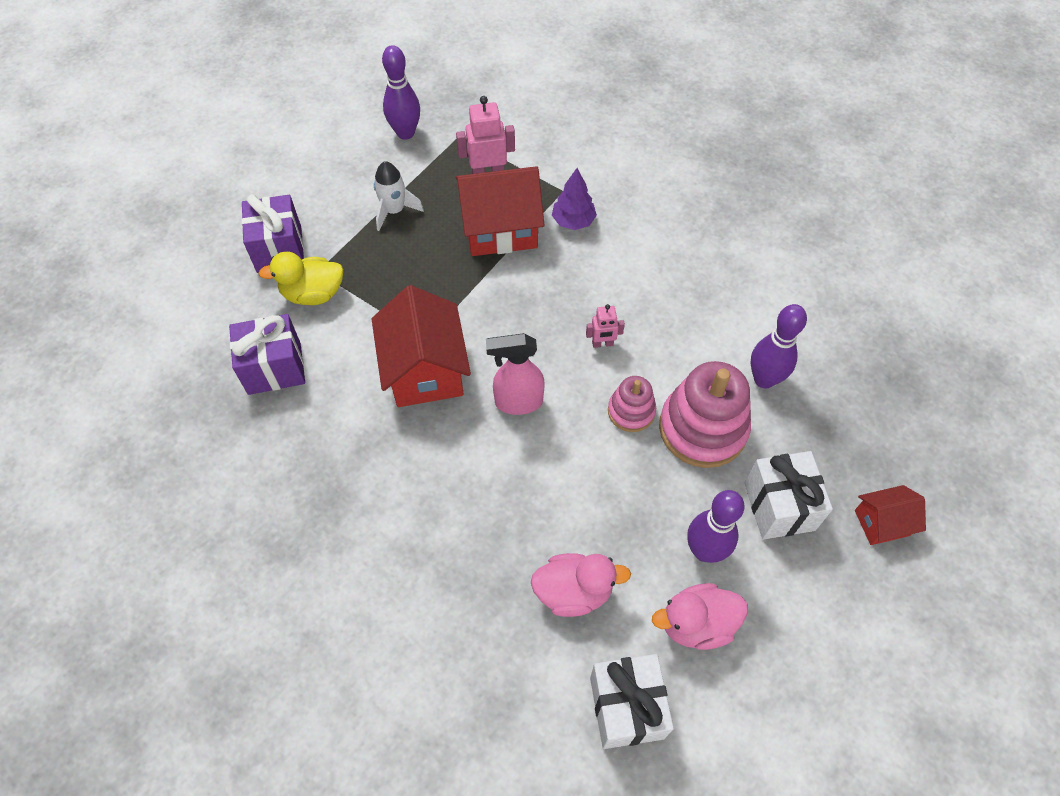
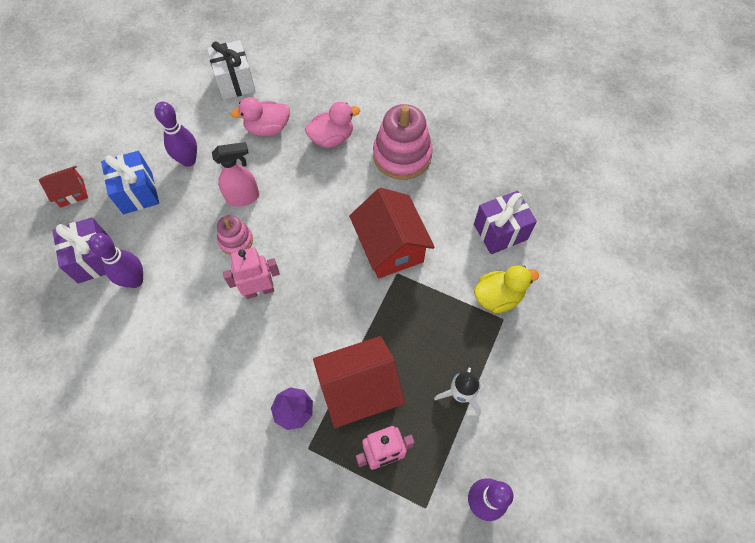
camera: 170 degrees right, 5 degrees up
purple gift [241,194,304,273] -> purple gift moved to [52,217,109,283]
pink spray bottle [486,333,545,415] -> pink spray bottle moved to [212,142,259,207]
pink robot [586,304,625,348] -> pink robot [223,247,280,299], size x1.72
pink duck [652,583,748,650] -> pink duck moved to [305,102,360,148]
pink stacking toy [659,361,751,468] -> pink stacking toy moved to [373,104,433,180]
white gift [744,451,833,540] -> blue gift [101,151,159,214]

